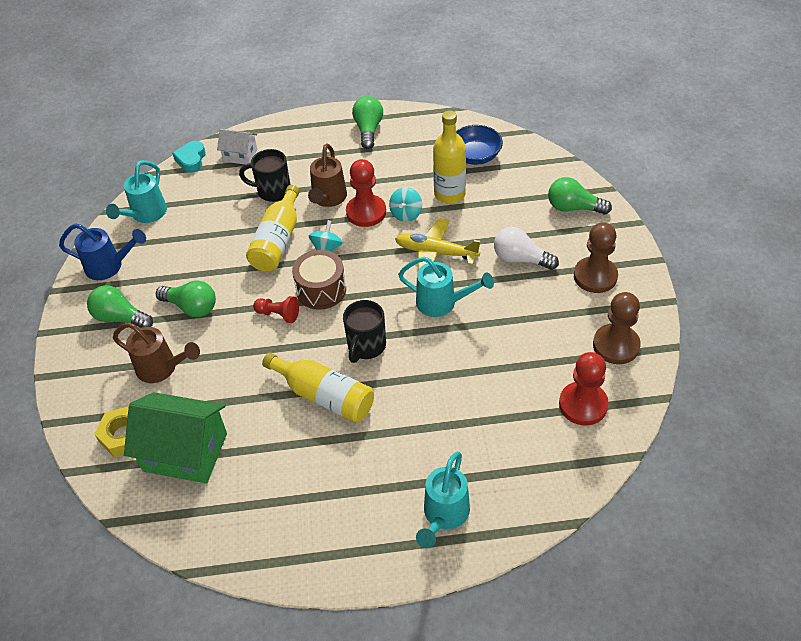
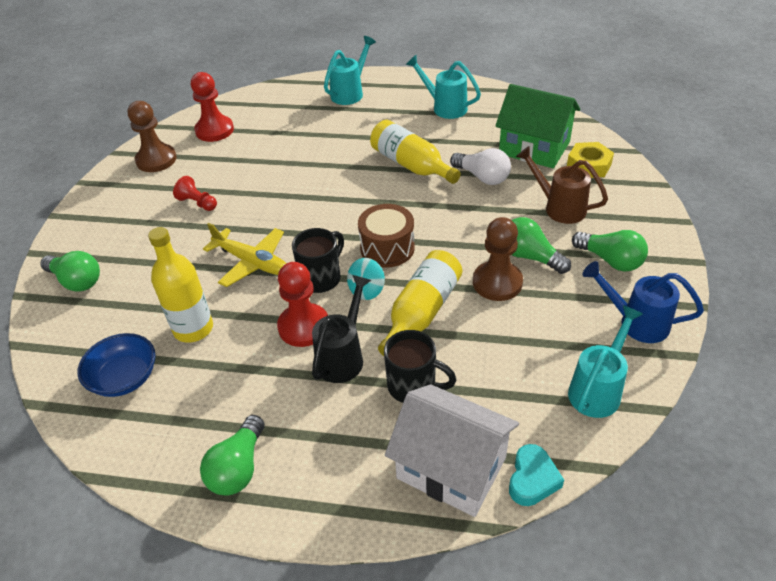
camera: 165 degrees left, 5 degrees down
white house [217,129,257,165] -> white house [385,384,519,517], size x1.89
red pawn [253,296,299,323] -> red pawn moved to [173,176,217,211]
brown watering can [308,144,347,207] -> black watering can [312,275,371,383]
black mug [343,300,386,363] -> black mug moved to [292,228,344,293]
turquoise spinning top [389,187,422,222] -> none
turquoise watering can [398,257,494,317] -> turquoise watering can moved to [406,55,481,119]
white light bulb [494,227,559,270] -> white light bulb moved to [450,148,511,185]
brown pawn [574,222,618,293] -> brown pawn moved to [473,217,523,301]

